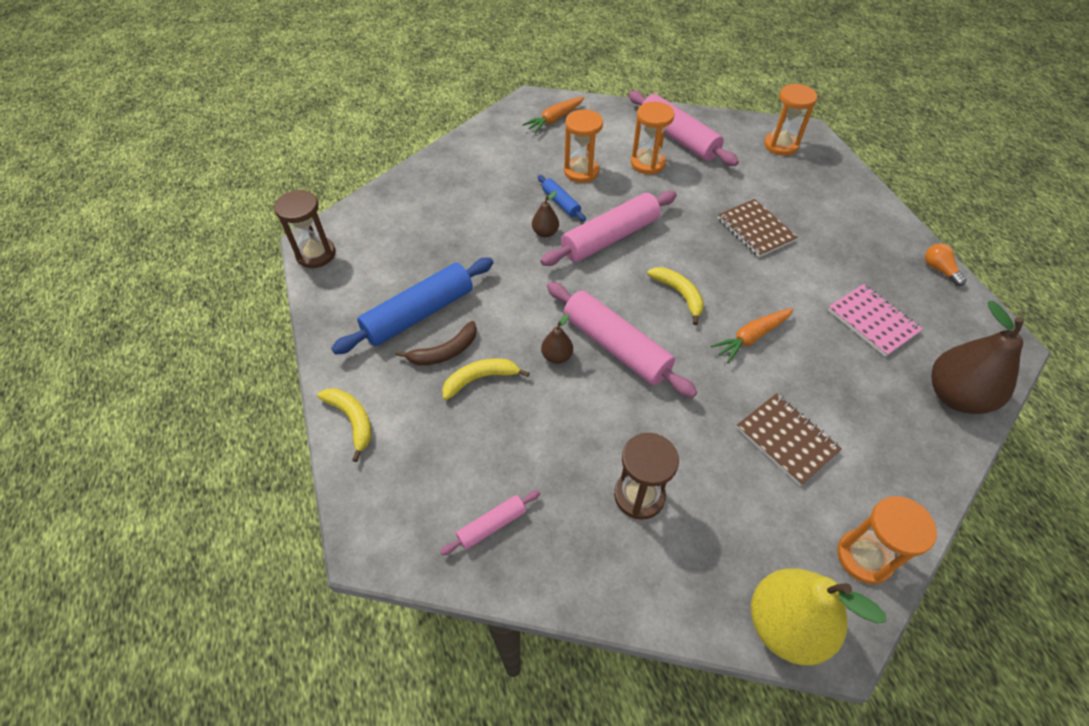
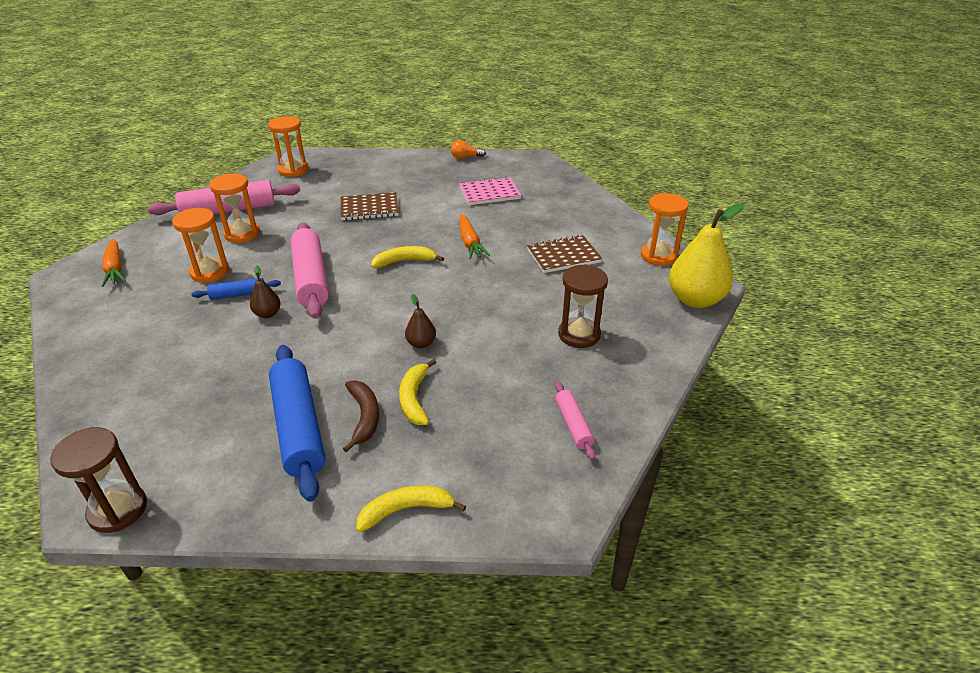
camera: 70 degrees left, 15 degrees down
pink rolling pin [547,282,697,398] -> none
brown pear [931,301,1024,414] -> none

